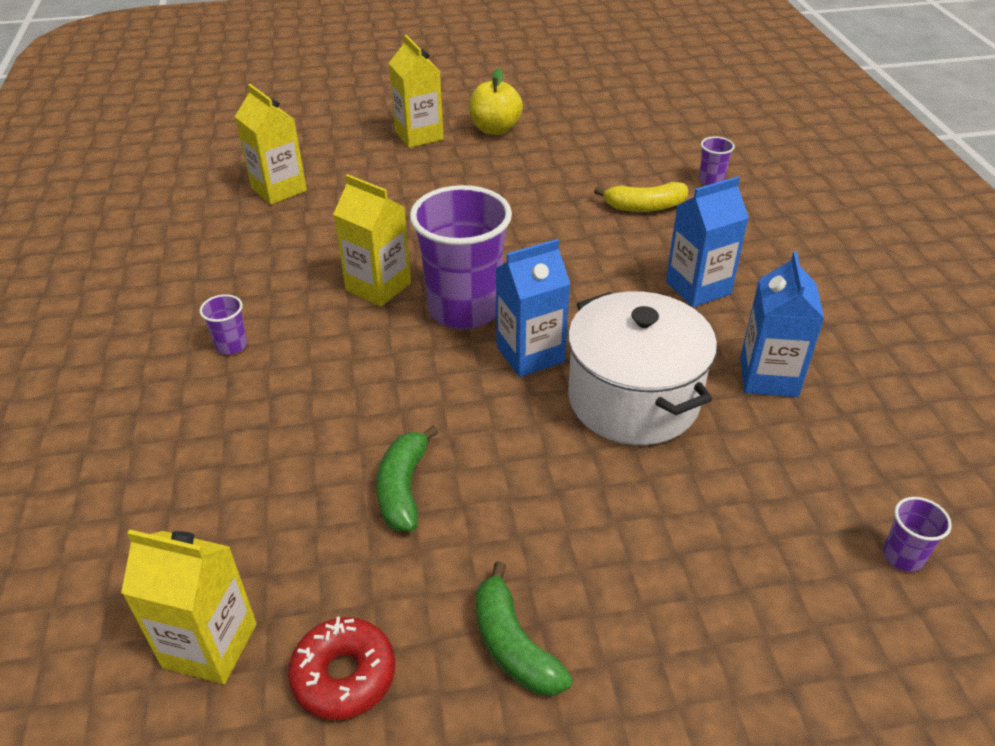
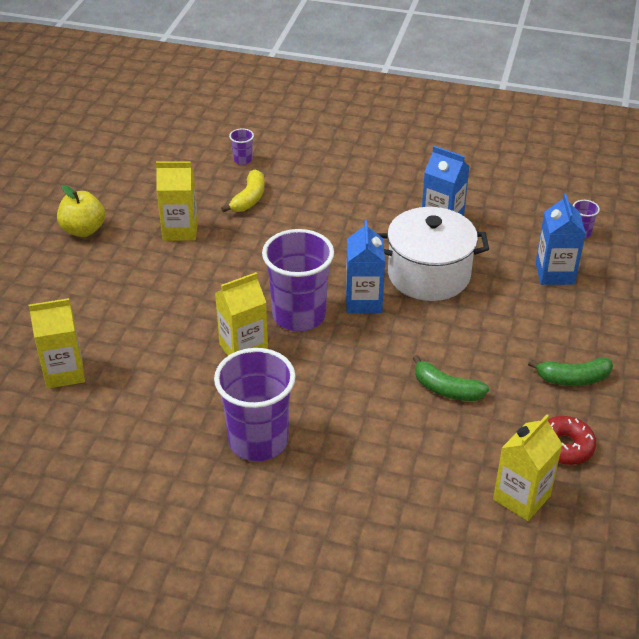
camera: 65 degrees left, 0 degrees up
purple cup [199,294,247,355] -> purple cup [214,348,296,461], size x2.40
yellow carton [389,35,444,148] -> yellow carton moved to [156,161,198,241]
blue carton [666,176,749,307] -> blue carton moved to [536,194,586,285]

